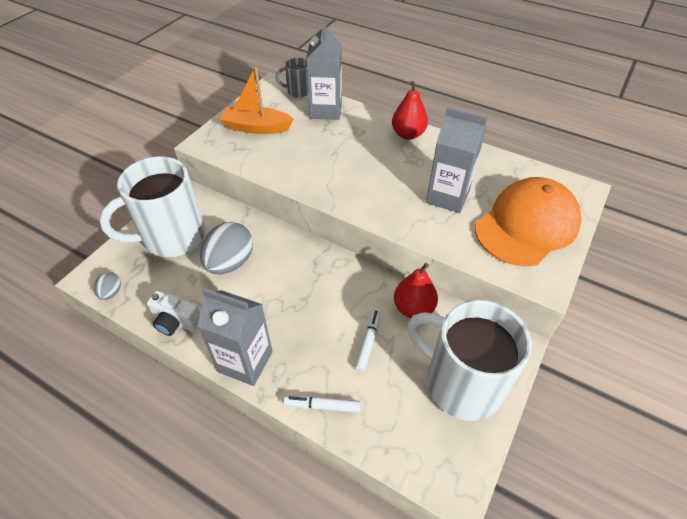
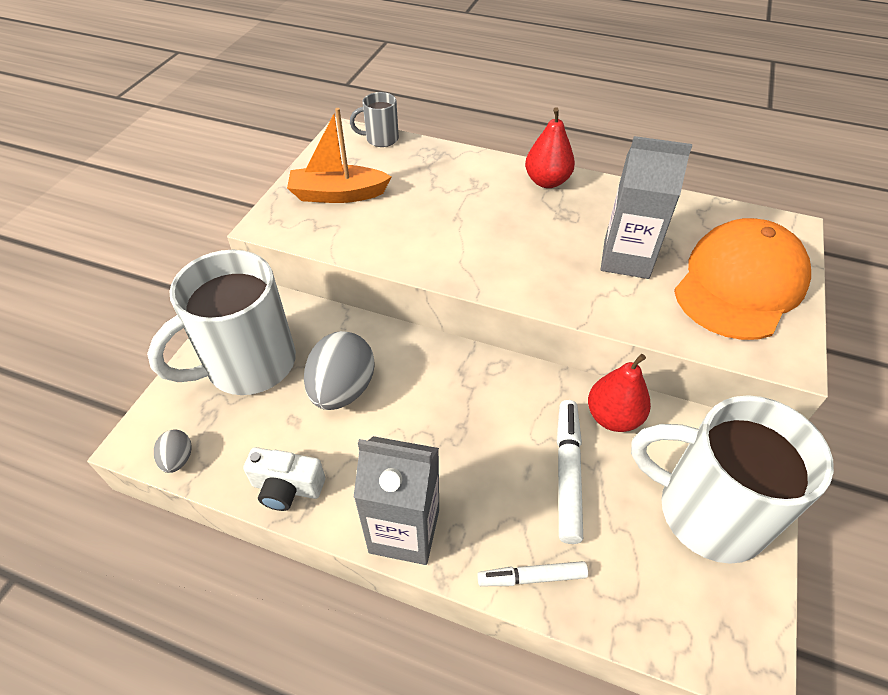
camera: 10 degrees left, 0 degrees up
grey carton [306,21,342,120] -> none
white marker [355,308,381,372] -> white marker [557,400,583,544], size x1.54

